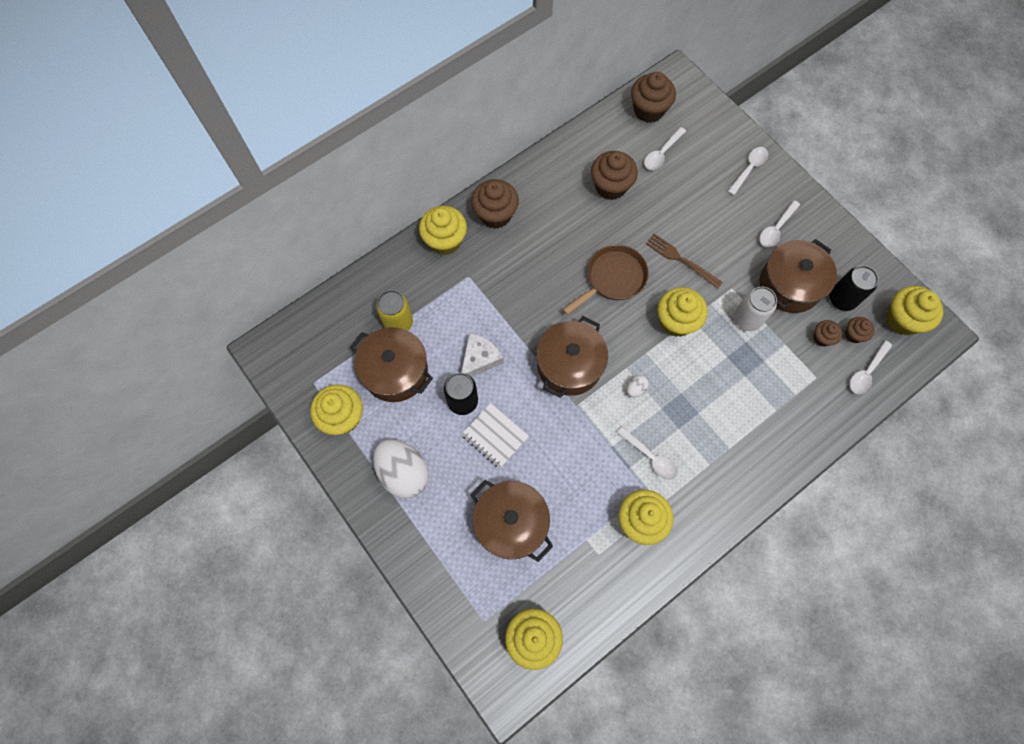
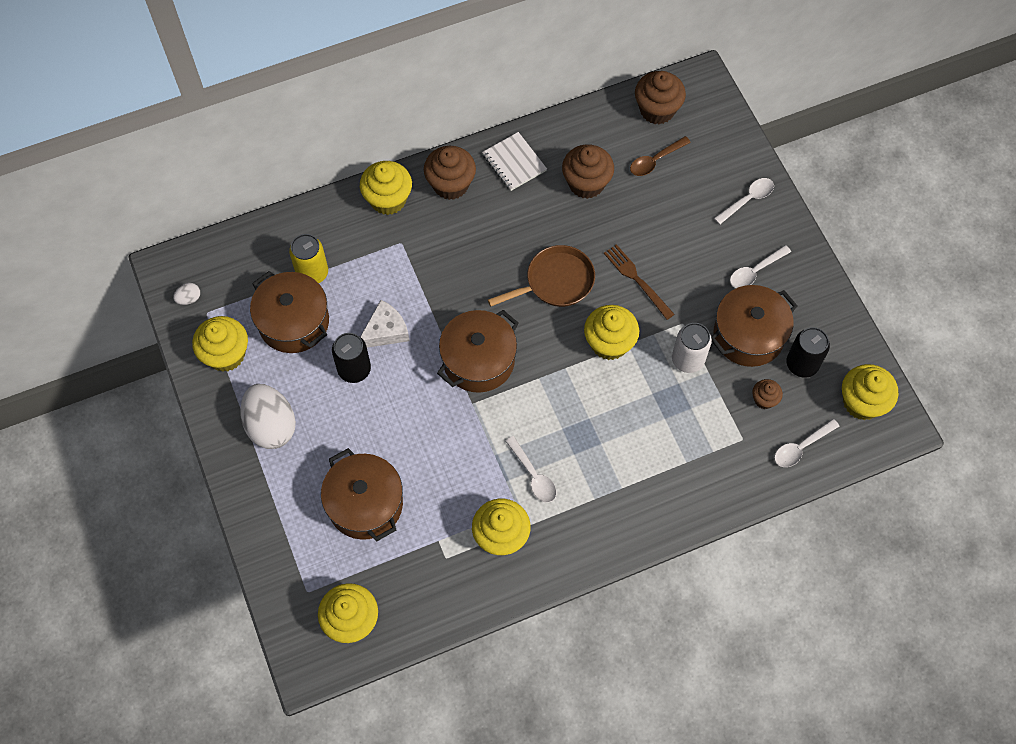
camera: 15 degrees right, 5 degrees down
white notebook [461,403,529,468] -> white notebook moved to [482,132,547,191]
white egg [627,375,649,397] -> white egg moved to [173,283,200,305]
white spoon [644,127,686,170] -> brown spoon [630,136,691,176]
brown cupcake [845,317,875,343] -> none

